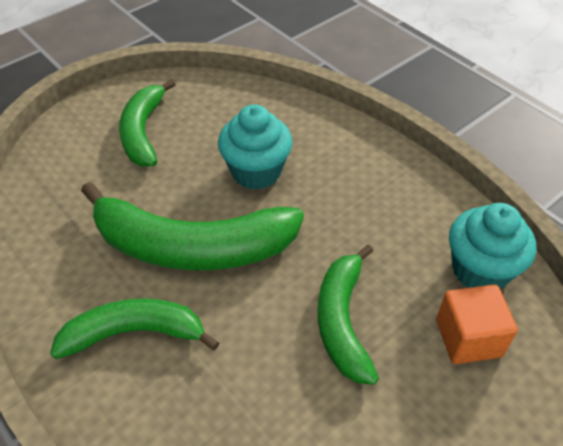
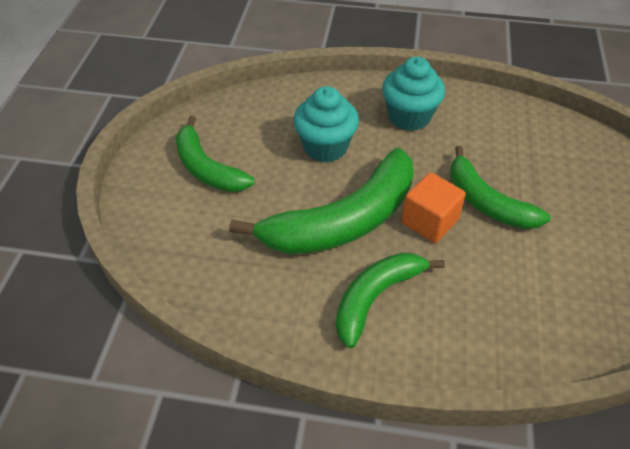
camera: 40 degrees left, 0 degrees up
orange cube [436,284,518,364] -> orange cube moved to [401,172,466,243]
turquoise cupcake [449,203,536,288] -> turquoise cupcake moved to [382,57,445,131]

